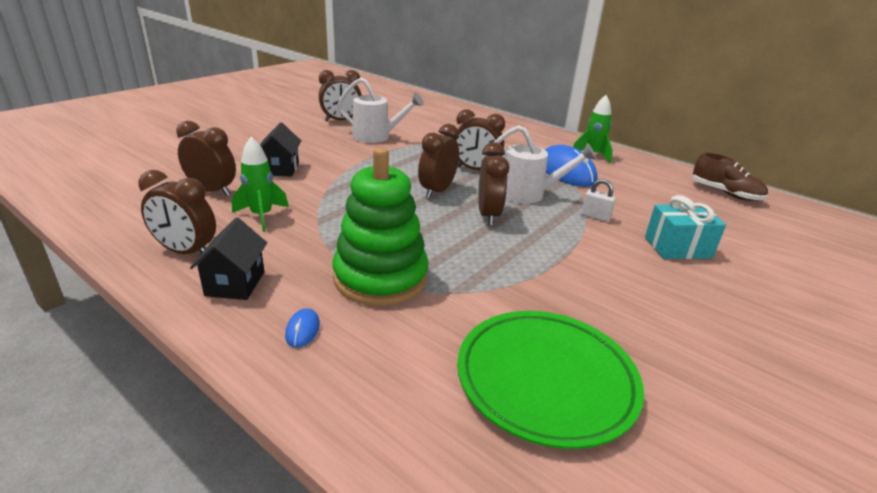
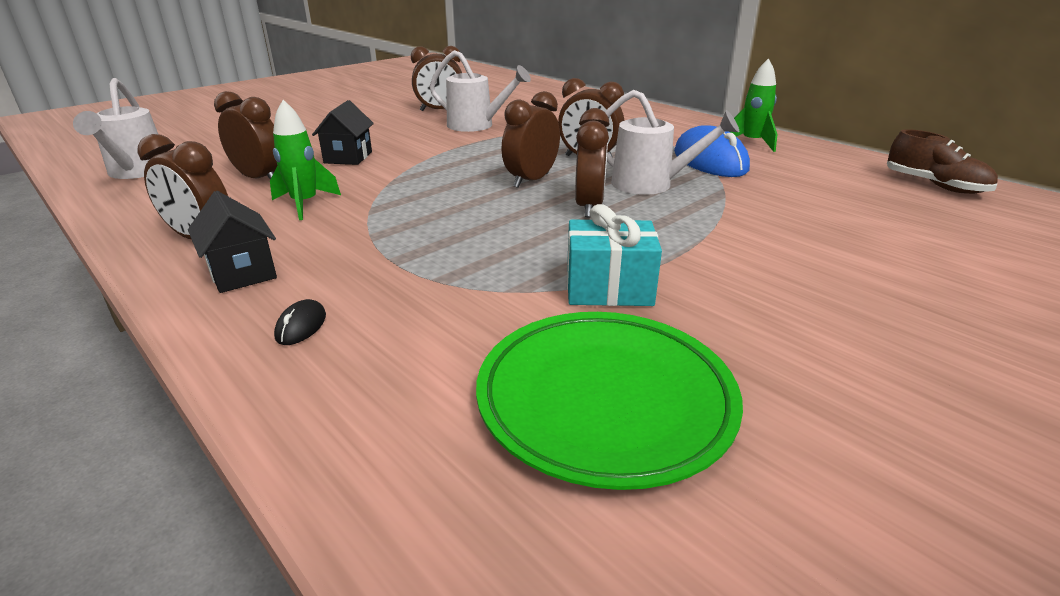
camera: 10 degrees right, 0 degrees up
black house [190,218,267,300] -> black house turned 45 degrees counterclockwise [188,191,277,293]
blue mouse [285,308,320,348] -> black mouse [274,299,326,345]
green stacking toy [332,148,428,306] -> none
white padlock [581,179,616,222] -> none
turquoise gift [645,195,726,259] -> turquoise gift moved to [567,204,662,306]
none -> white watering can [73,78,159,179]

